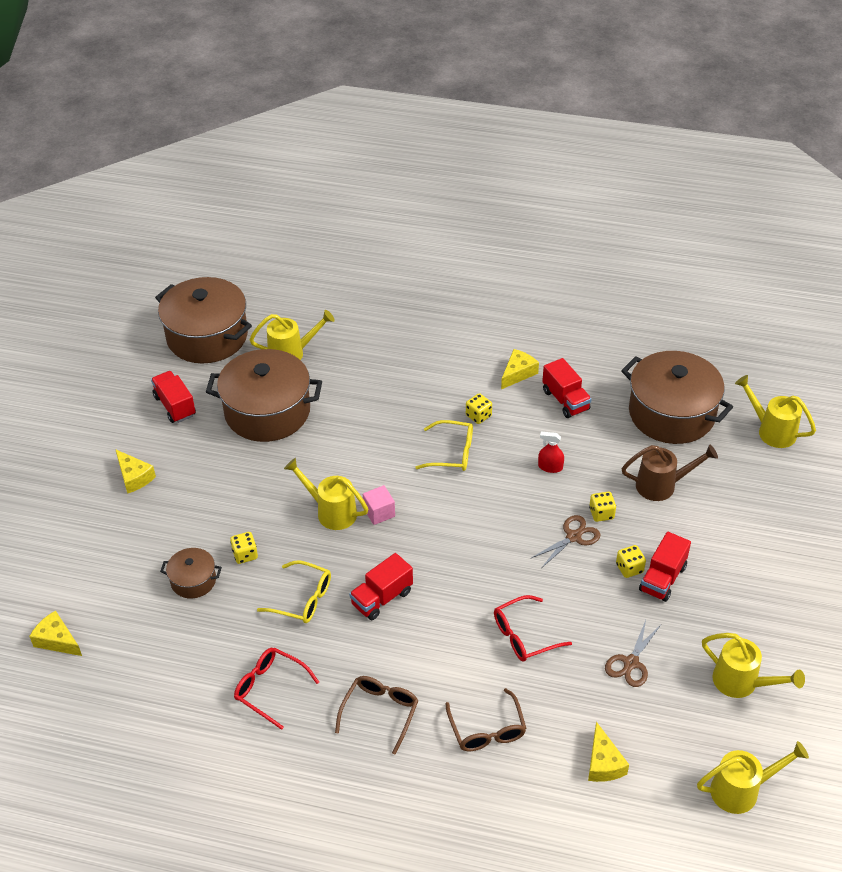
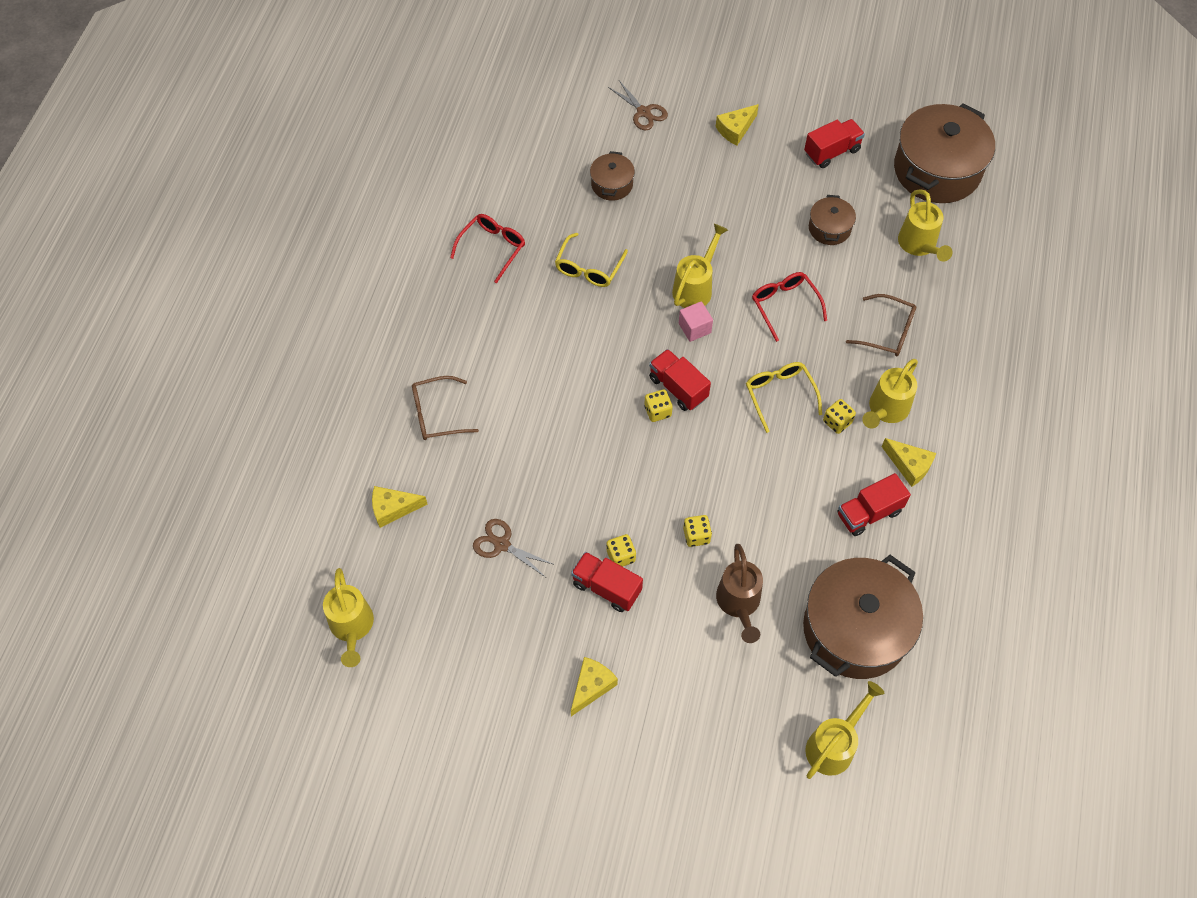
camera: 90 degrees right, 15 degrees up
yellow cheese [29,610,82,656] -> yellow cheese moved to [571,657,618,716]
brown pot [206,349,322,442] -> brown pot [809,195,856,245], size x0.47
yellow dice [230,532,258,564] -> yellow dice moved to [644,390,673,422]
brown glasses [335,676,419,755] -> brown glasses moved to [846,294,916,356]
red truck [349,553,413,620] -> red truck moved to [649,349,711,411]
yellow glasses [415,420,473,471] -> yellow glasses turned 150 degrees clockwise [746,362,822,433]
red glasses [494,595,572,662] -> red glasses moved to [752,272,827,342]
brown scissors [531,515,601,567] -> brown scissors moved to [608,81,668,131]
red spray bottle [538,432,564,473] -> none
yellow watering can [702,633,805,698] -> yellow watering can moved to [862,359,918,429]

